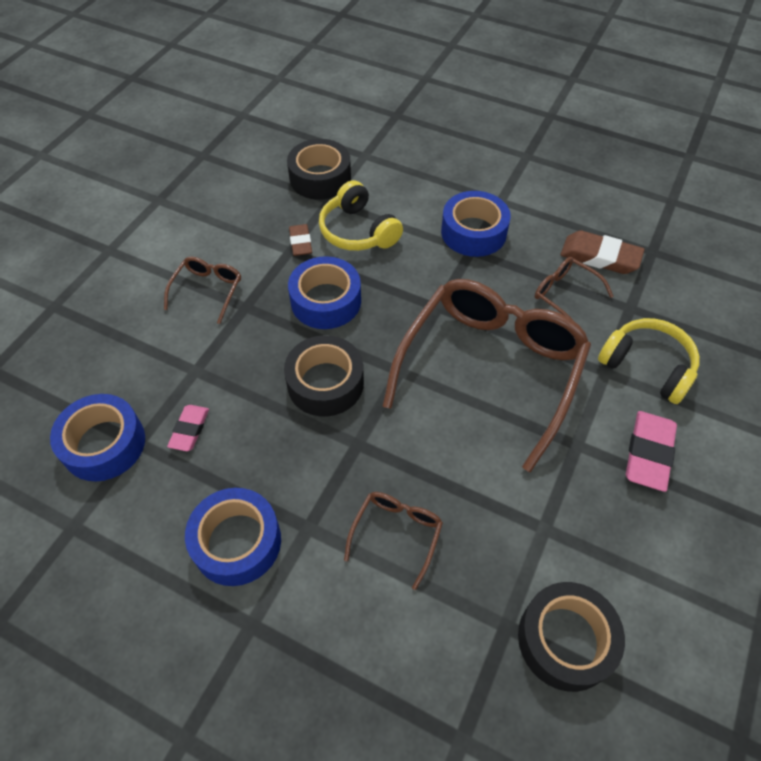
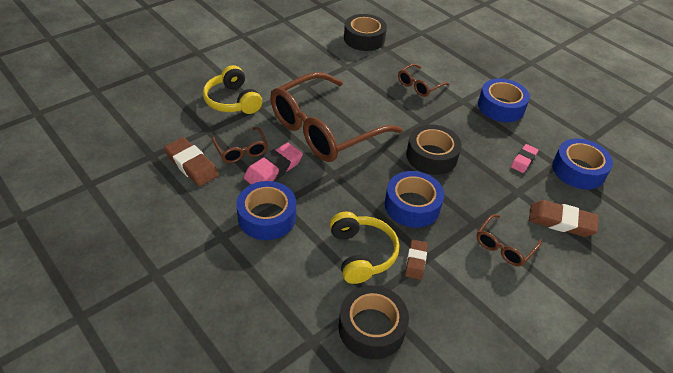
camera: 160 degrees left, 10 degrees down
pink eraser [626,411,677,492] -> pink eraser moved to [244,142,303,184]
none -> brown eraser [529,200,598,237]

